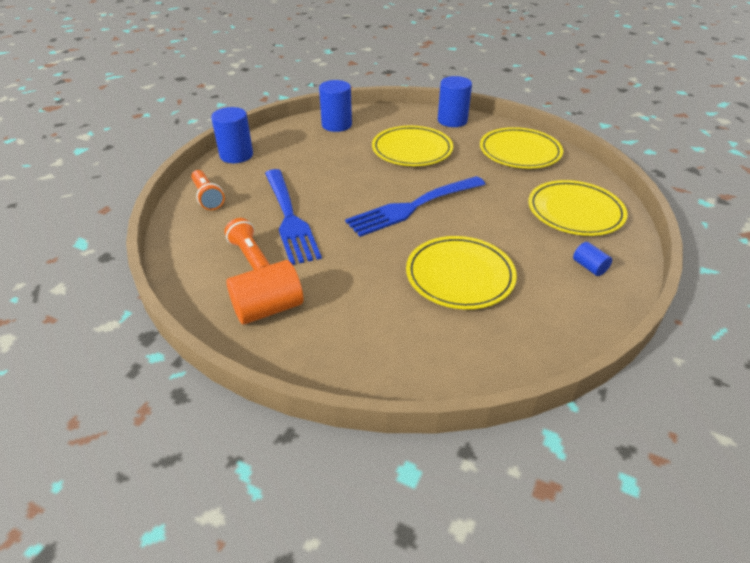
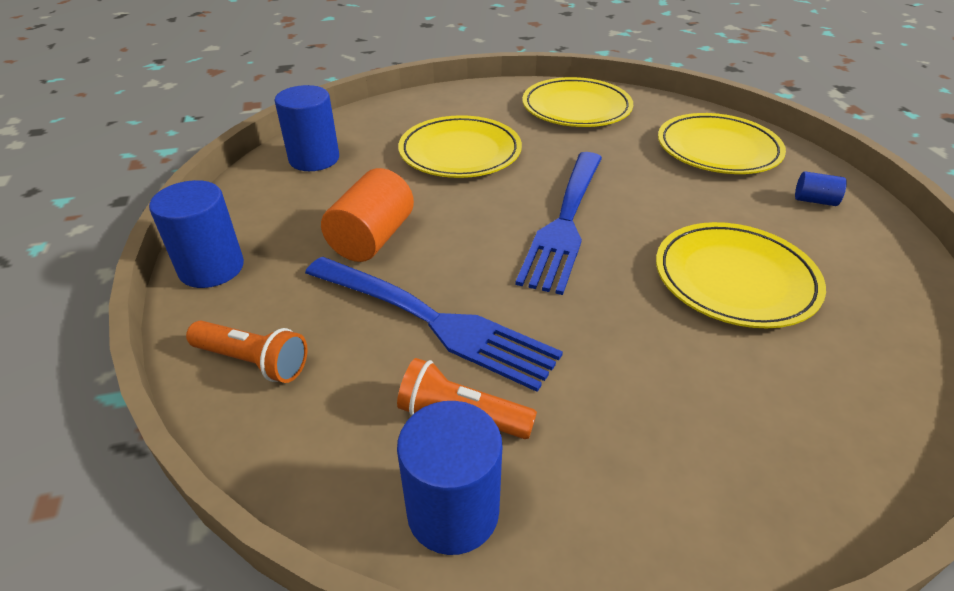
camera: 40 degrees left, 0 degrees up
orange cylinder [226,260,303,325] -> orange cylinder moved to [321,168,414,262]
blue cylinder [438,76,472,127] -> blue cylinder moved to [397,401,502,555]

